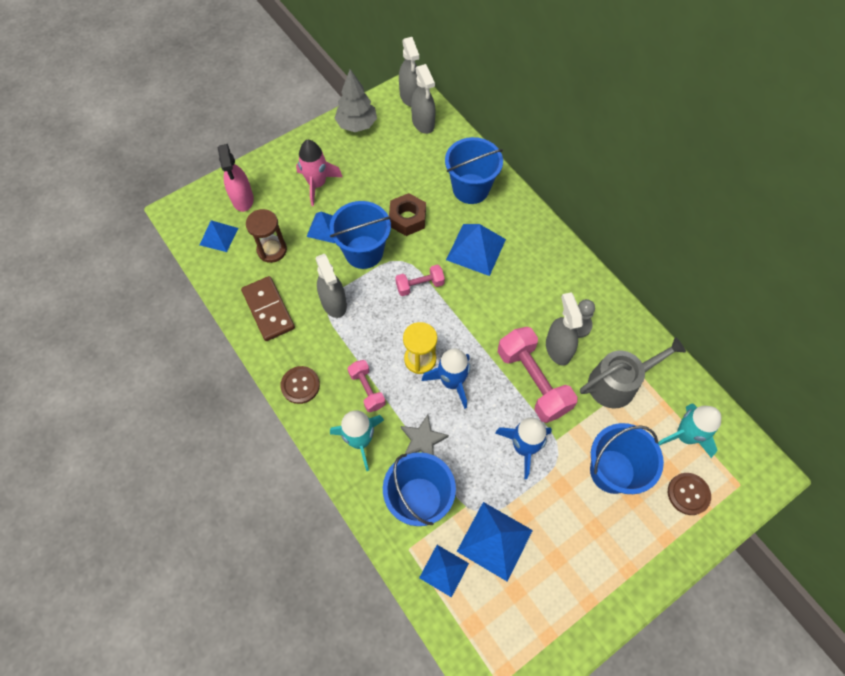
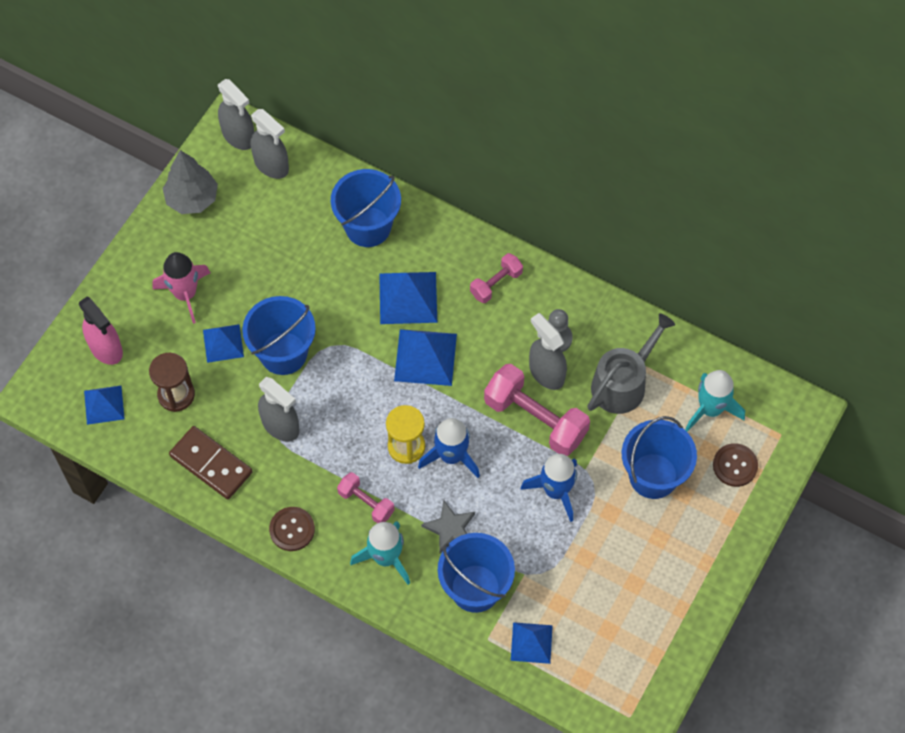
camera: 25 degrees left, 0 degrees up
brown nut [389,193,426,236] -> none
pink dumbbell [395,264,445,296] -> pink dumbbell moved to [470,253,523,303]
blue pyramid [457,502,533,581] -> blue pyramid moved to [394,329,457,386]

